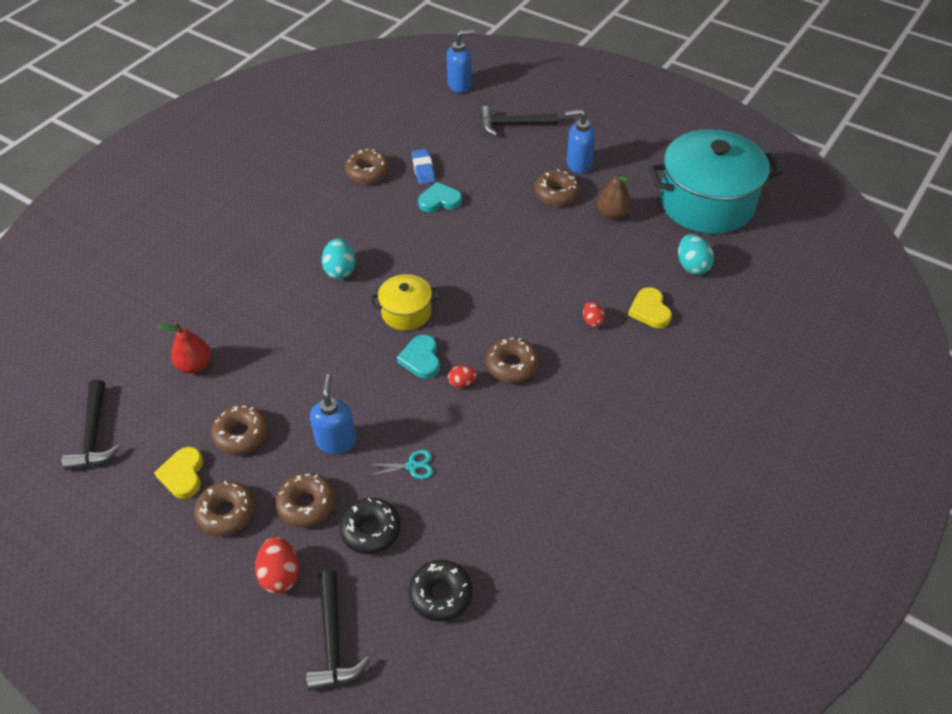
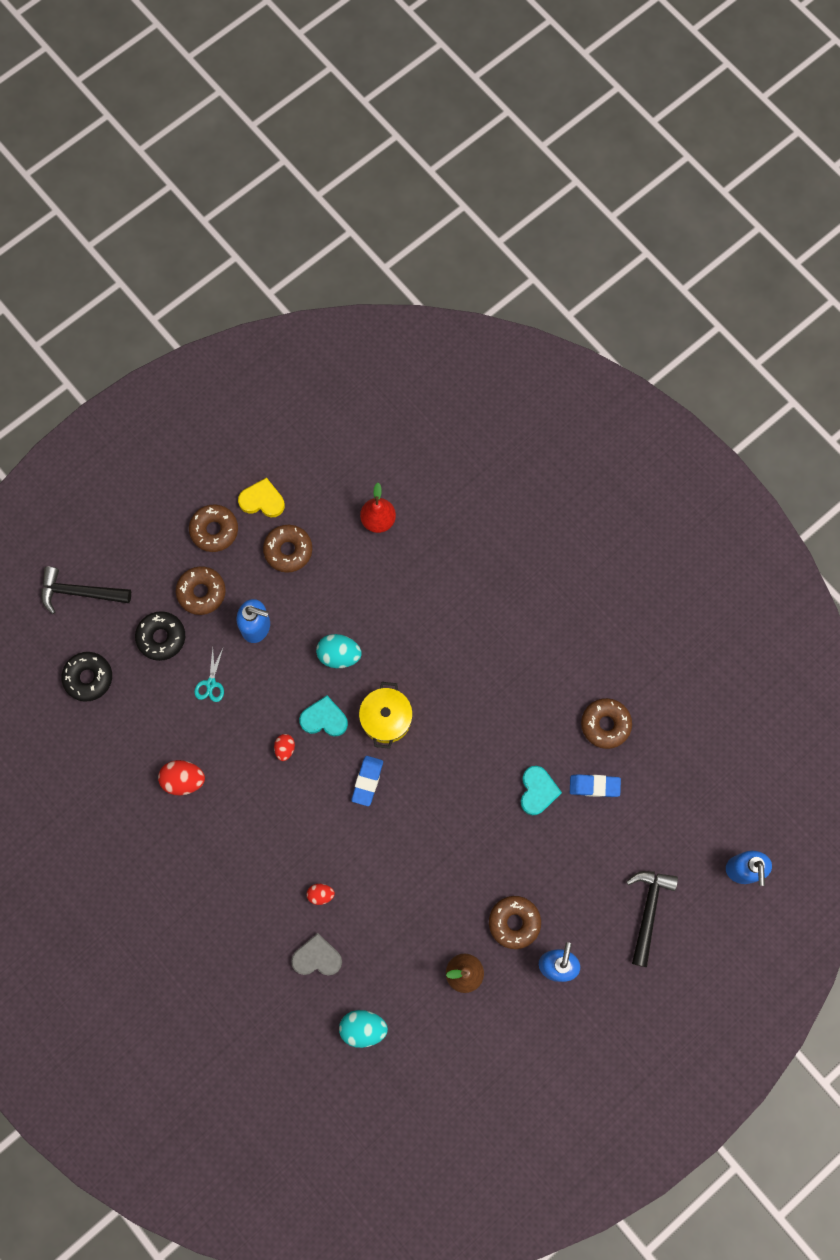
camera: 105 degrees right, 25 degrees up
black hammer [62,379,121,471] -> none
red egg [255,537,299,594] -> red egg moved to [158,760,205,795]
turquoise egg [322,238,356,279] -> turquoise egg moved to [316,634,362,668]
brown donut [486,338,539,383] -> none
yellow heart [628,287,672,328] -> grey heart [291,933,342,975]
turquoise pot [648,129,782,234] -> none
none -> blue eraser [352,756,383,806]

